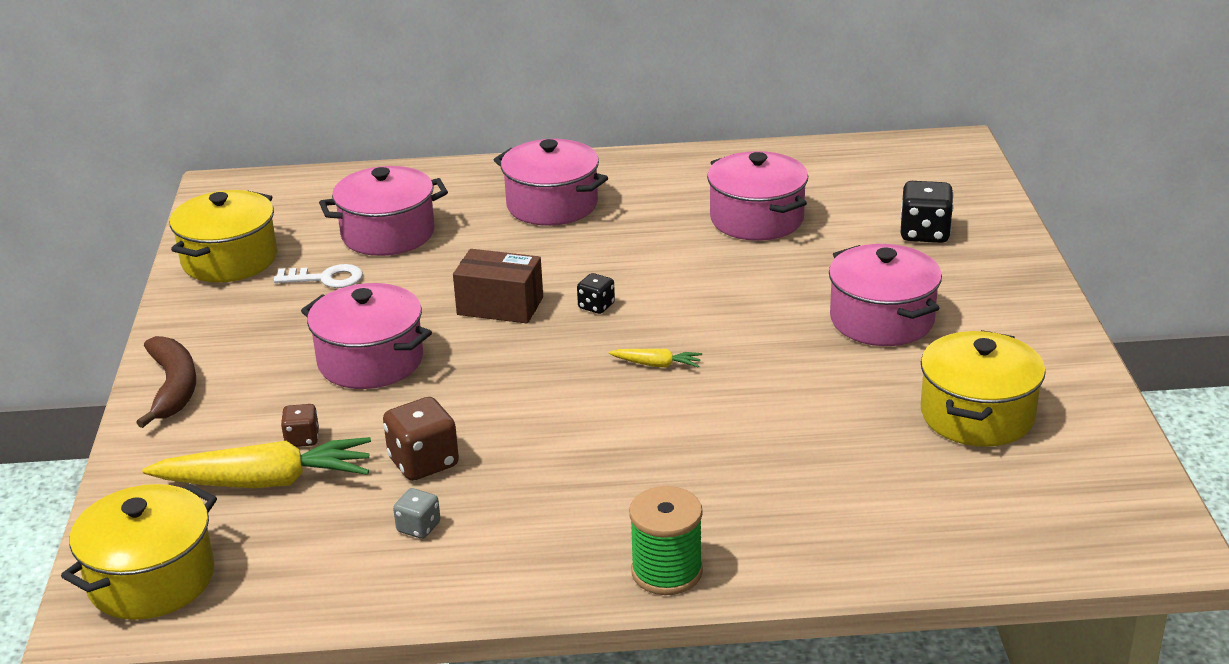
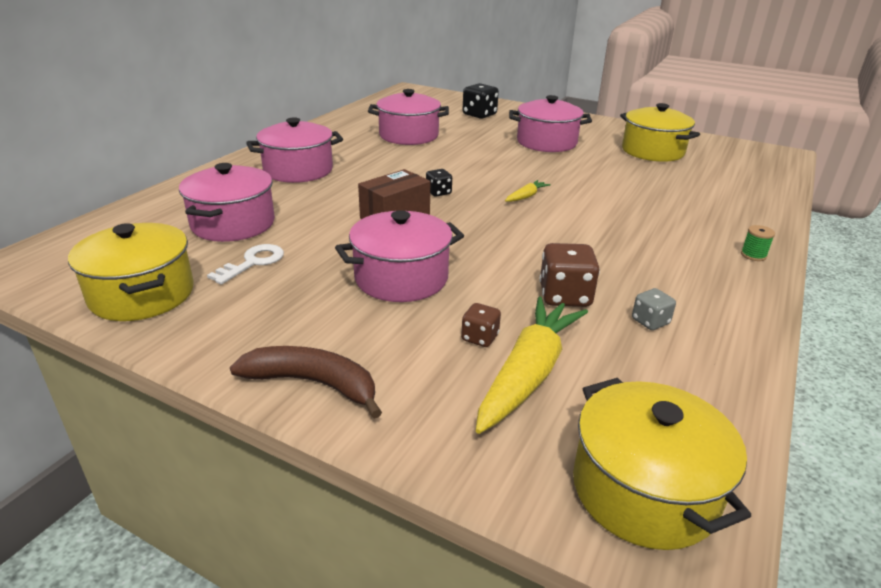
camera: 60 degrees left, 0 degrees up
green spool [629,486,703,595] -> green spool [741,225,775,261], size x0.51

